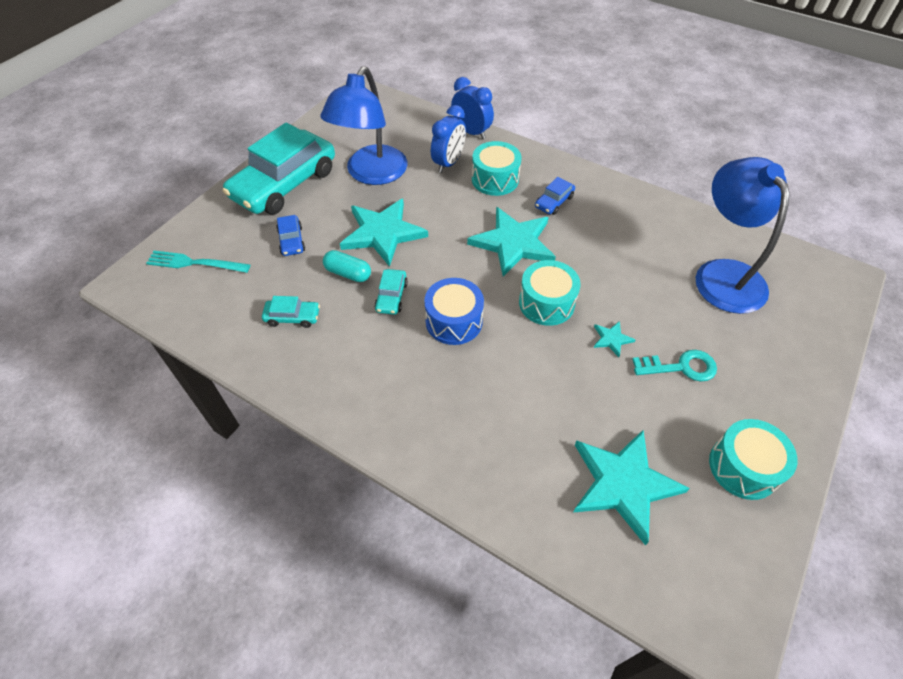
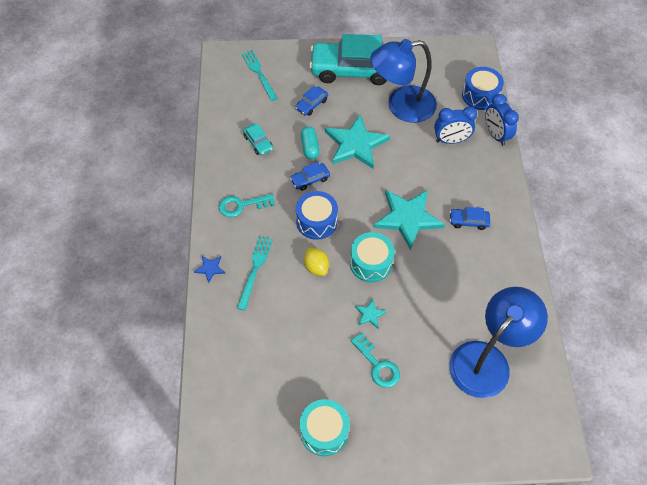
camera: 55 degrees right, 5 degrees up
turquoise car [374,269,408,315] -> blue car [290,162,330,191]
blue clock [451,77,494,139] -> blue clock turned 150 degrees clockwise [485,94,519,146]
turquoise drum [472,141,522,196] -> none
turquoise star [573,430,690,545] -> none
none -> blue star [194,256,225,283]
none -> turquoise key [219,194,275,217]
none -> turquoise fork [237,236,273,311]
none -> yellow lemon [304,248,329,276]
none -> blue drum [462,67,504,110]

